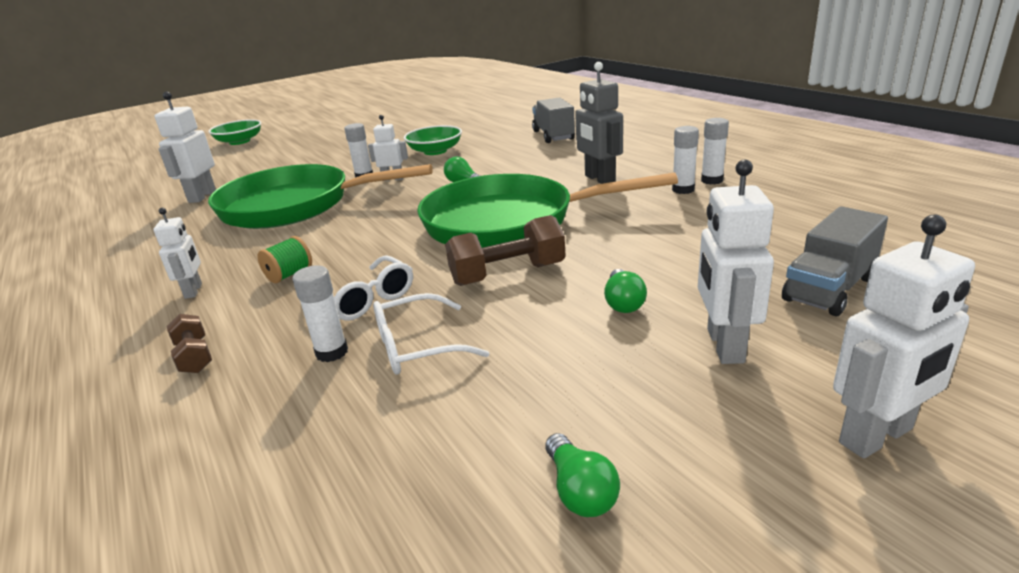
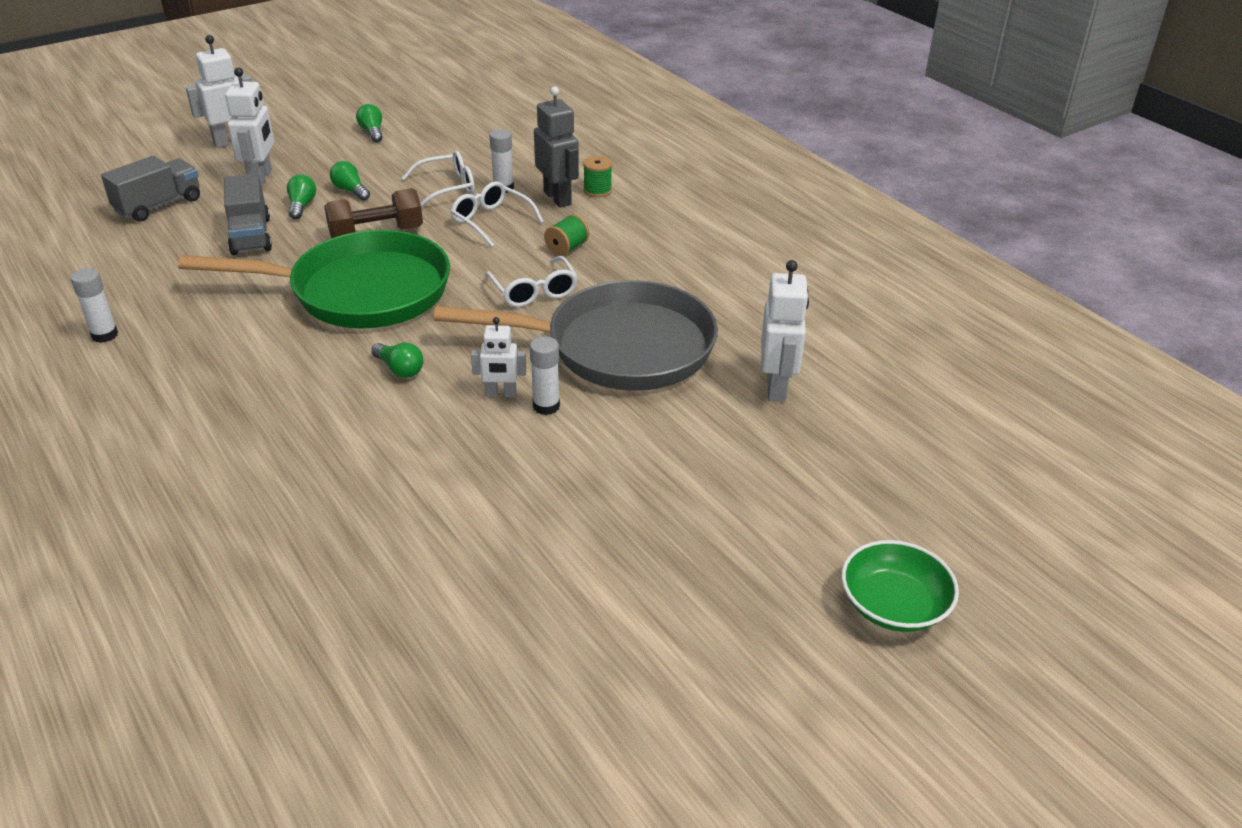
camera: 175 degrees right, 10 degrees up
white robot [153,208,202,299] -> none
brown dumbbell [167,314,212,373] -> green spool [583,156,612,197]
green pan [208,164,433,229] -> grey pan [434,280,718,391]
green bowl [404,125,462,155] -> none
grey truck [532,97,575,143] -> grey truck moved to [224,174,272,255]
grey robot [575,62,623,184] -> grey robot moved to [534,86,579,208]
white glue stick [672,126,699,194] -> none
none -> green light bulb [330,161,370,201]
none -> white glasses [485,256,578,307]

